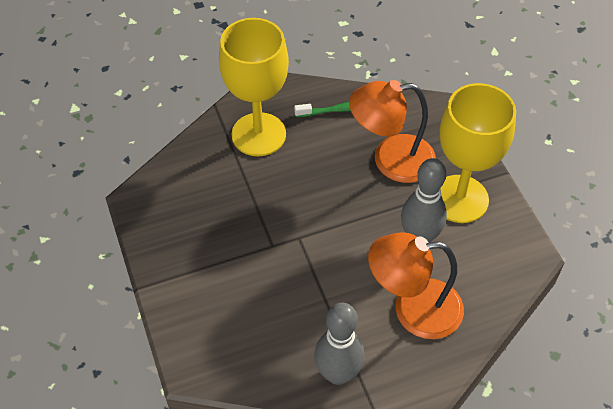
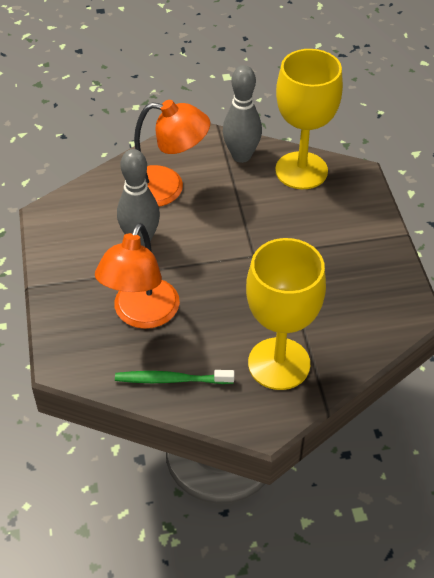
camera: 170 degrees left, 5 degrees down
orange lamp [349,80,436,183] -> orange lamp turned 105 degrees clockwise [95,223,180,329]
yellow goblet [440,83,516,223] -> yellow goblet moved to [275,49,343,189]

